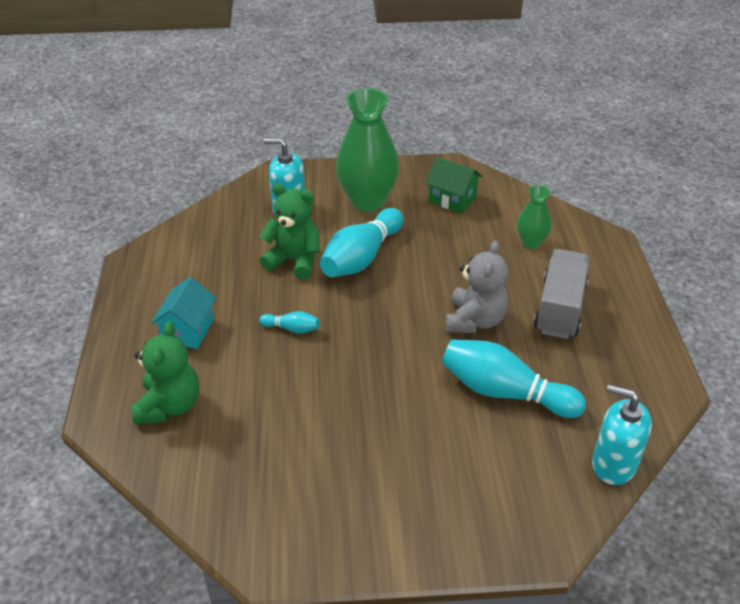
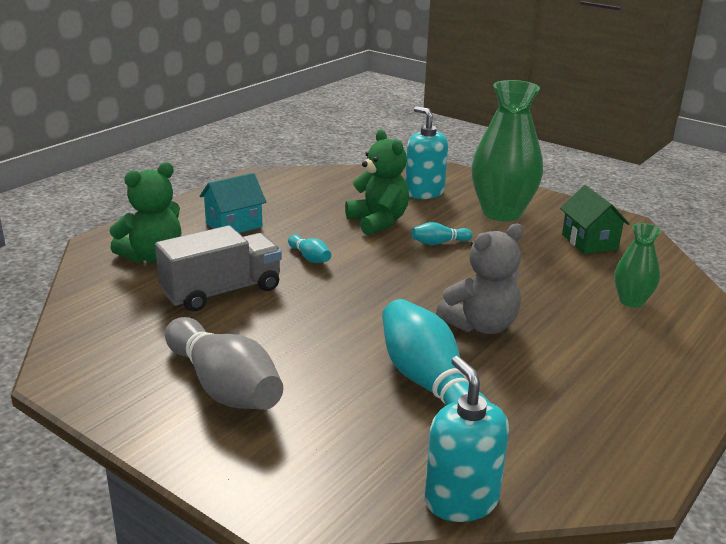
camera: 40 degrees right, 15 degrees down
turquoise bowling pin [320,208,403,277] -> turquoise bowling pin [411,222,472,245], size x0.46
grey truck [534,249,589,339] -> grey truck moved to [155,225,282,312]
none -> grey bowling pin [165,317,283,410]

